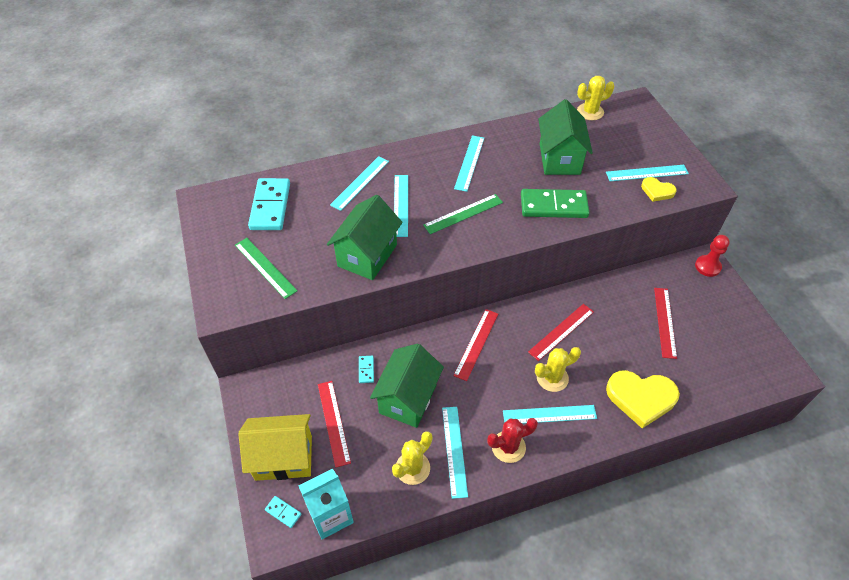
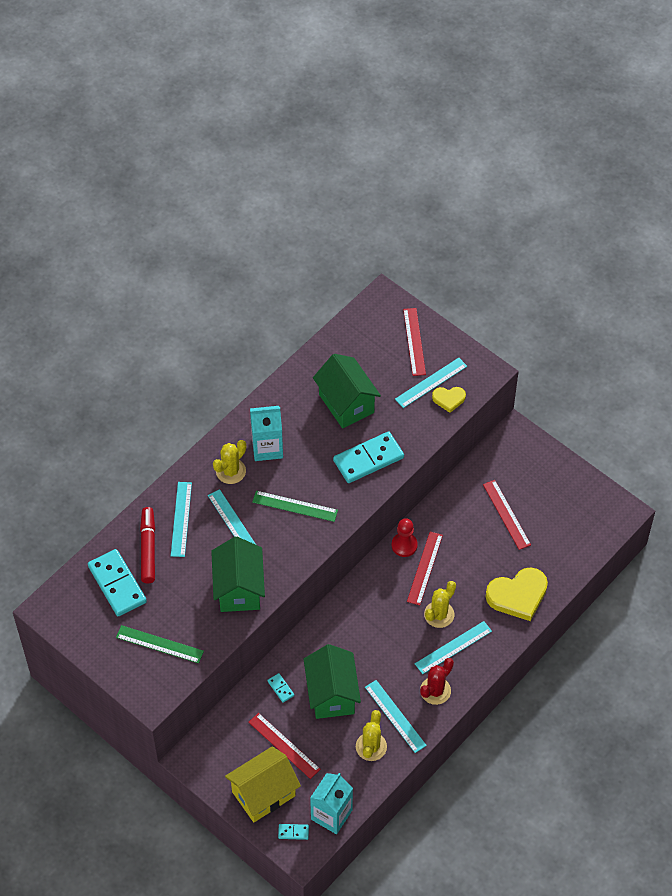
camera: 30 degrees left, 5 degrees up
green ruler [423,194,503,234] -> green ruler turned 75 degrees clockwise [252,491,338,522]
red ruler [453,309,498,381] -> red ruler moved to [403,308,426,376]
turquoise ruler [454,135,484,192] -> turquoise carton [250,406,283,461]
green domino [521,189,590,218] -> turquoise domino [333,431,404,483]
yellow cactus [577,76,614,120] -> yellow cactus moved to [213,440,246,484]
red pawn [695,235,730,277] -> red pawn moved to [392,518,418,557]
none -> red marker [140,507,155,583]

